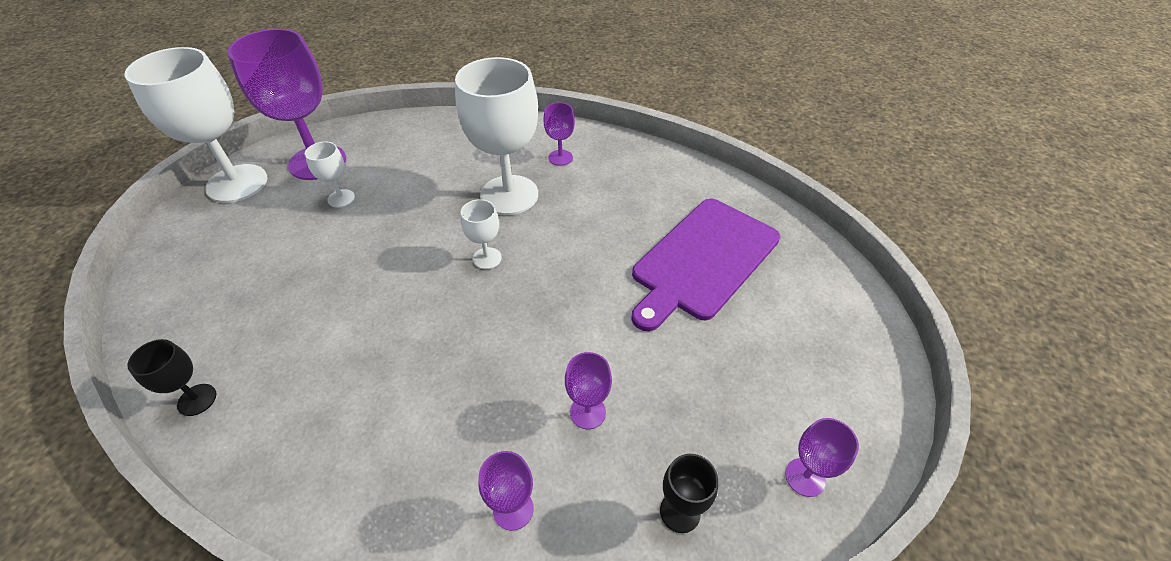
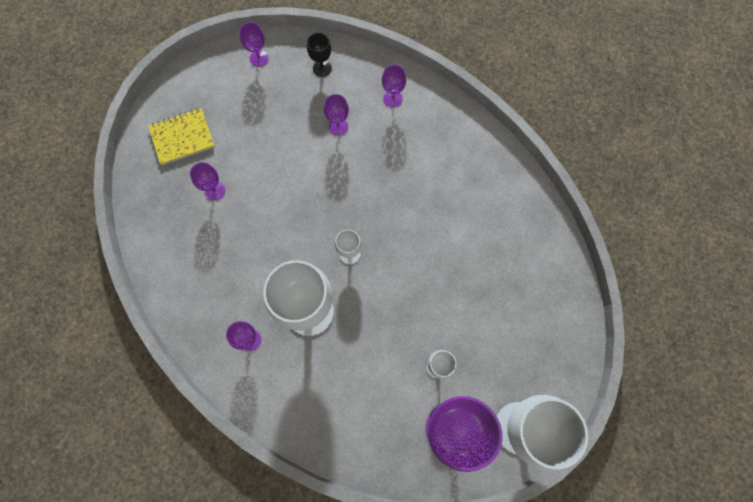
camera: 155 degrees left, 25 degrees up
black goblet [127,339,216,416] -> none
purple cutting board [631,198,780,331] -> purple goblet [190,162,225,201]
none -> yellow notebook [148,108,215,165]

